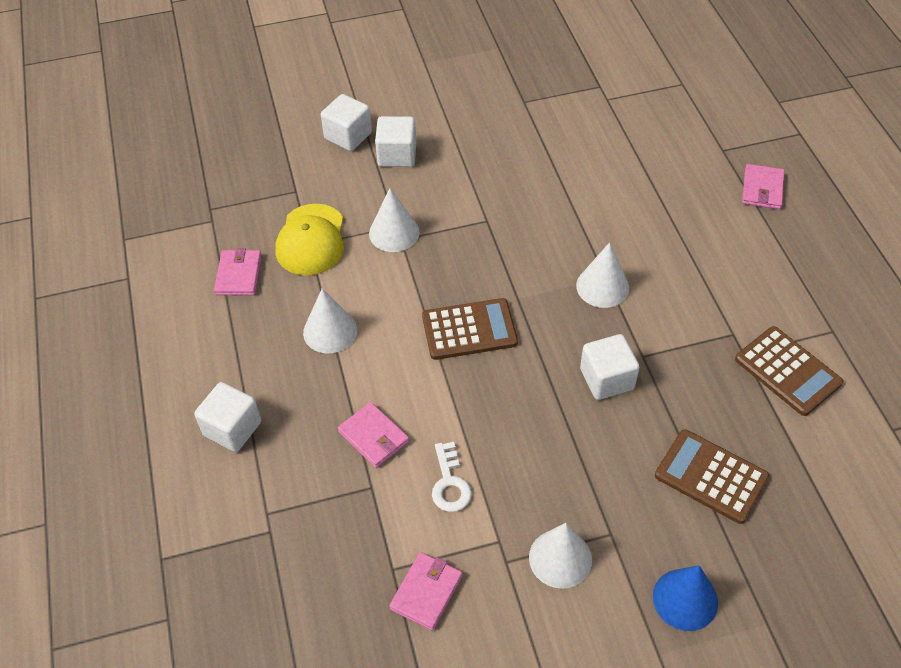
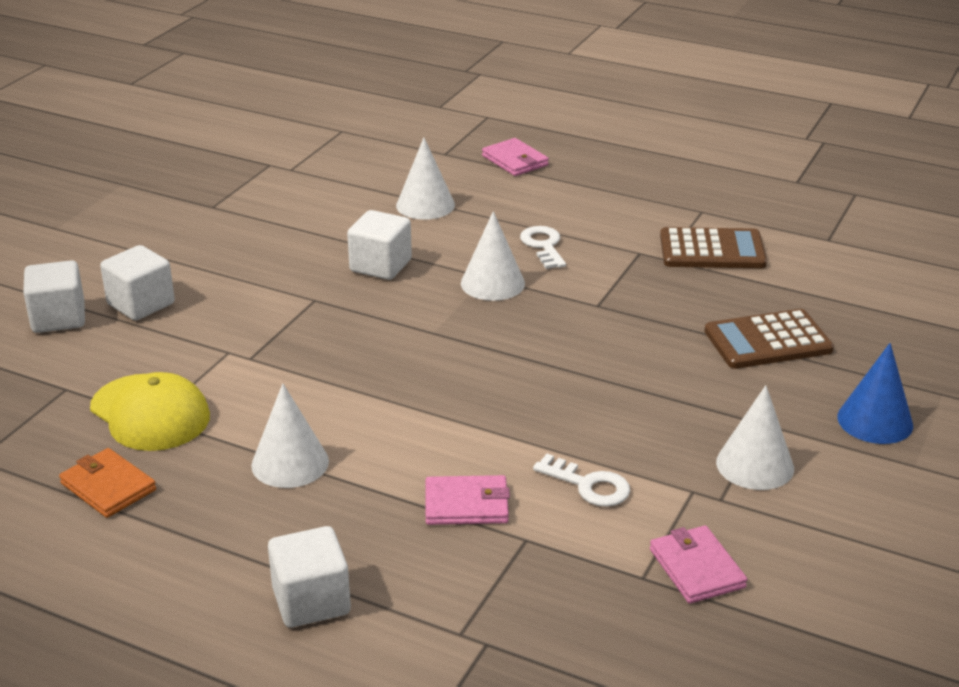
camera: 50 degrees left, 20 degrees down
pink wallet [214,248,262,295] -> orange wallet [59,448,156,518]
white cone [369,188,419,252] -> white cone moved to [396,138,455,220]
brown calculator [422,298,518,360] -> none
white cube [580,334,639,400] -> white cube moved to [347,210,412,280]
none -> white key [520,226,566,269]

